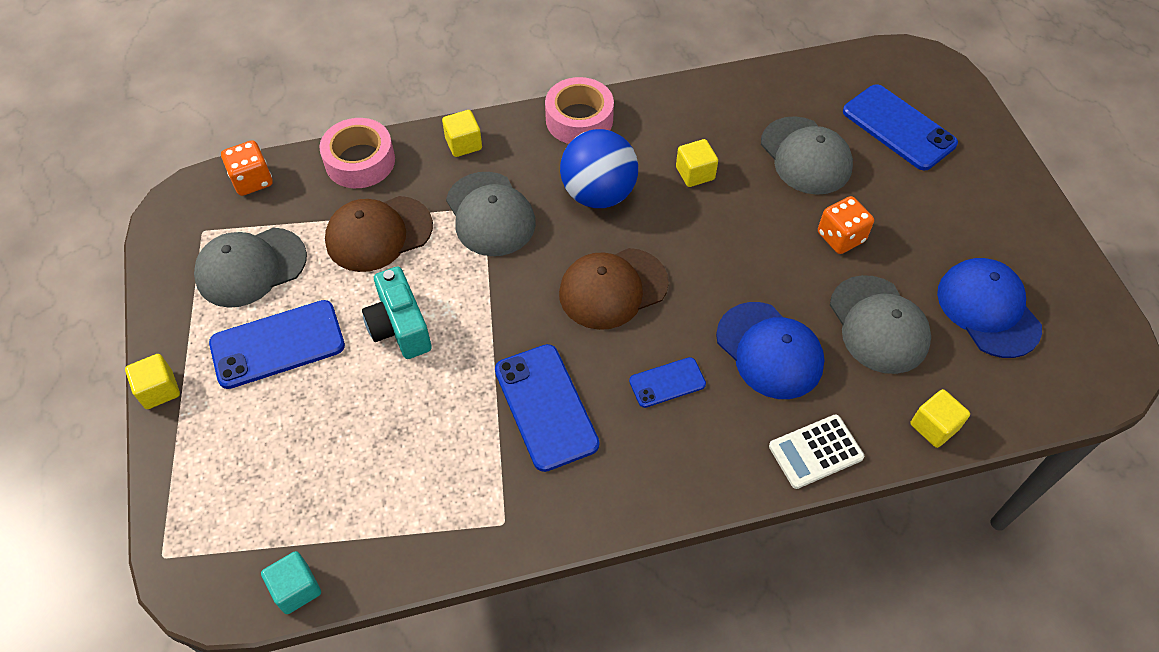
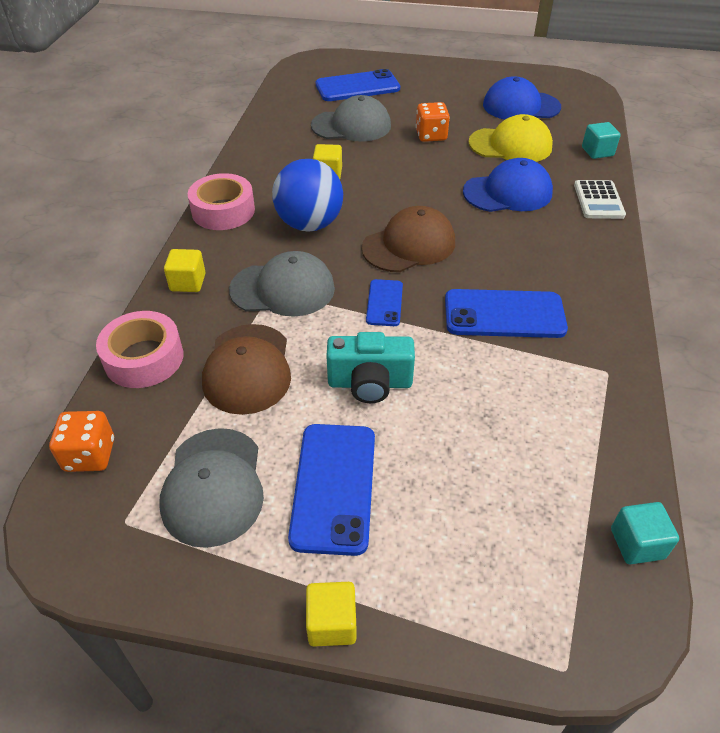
camera: 65 degrees left, 10 degrees down
brown cap [559,248,669,330] -> brown cap turned 120 degrees counterclockwise [361,206,455,272]
blue phone [629,357,706,408] -> blue phone moved to [366,279,403,326]
grey cap [830,275,931,374] -> yellow cap [468,114,553,162]
yellow cube [910,389,970,448] -> turquoise cube [582,122,621,159]

